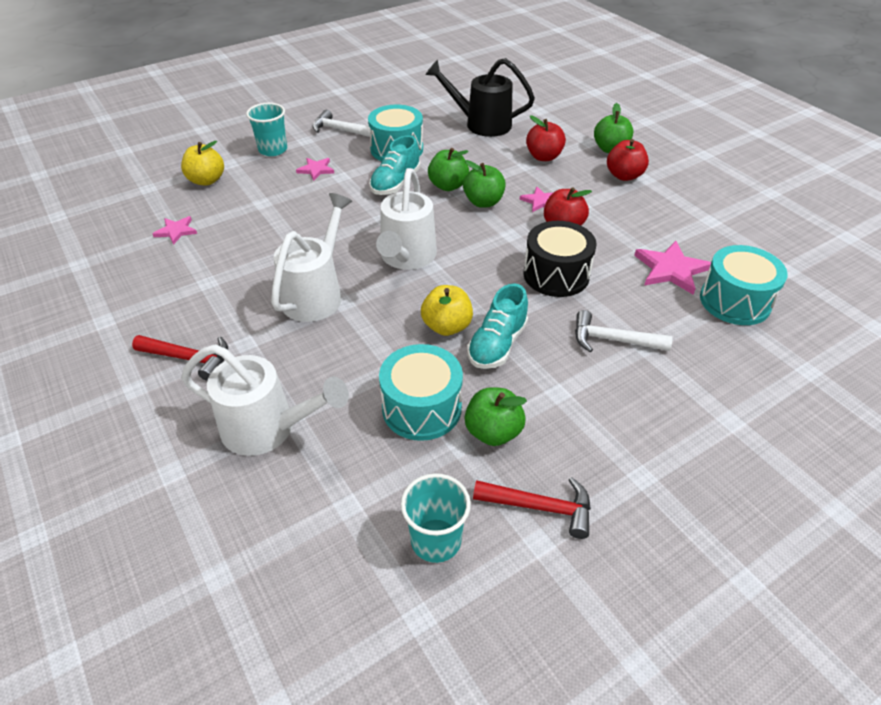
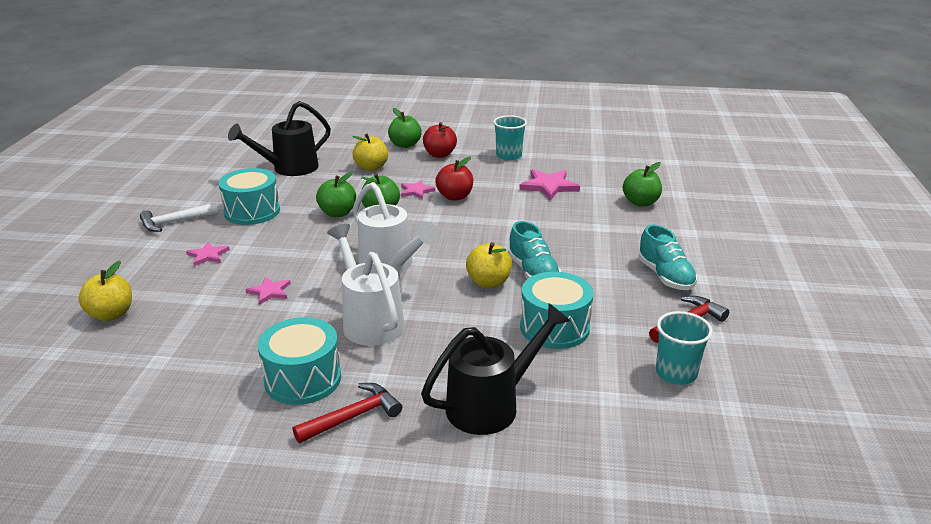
camera: 50 degrees left, 15 degrees down
pink star [153,216,197,245] -> pink star moved to [245,277,291,305]
white watering can [181,344,349,456] -> black watering can [421,303,570,435]
turquoise cup [246,103,287,156] -> turquoise cup moved to [493,115,527,161]
turquoise shoe [369,135,420,195] -> turquoise shoe moved to [638,225,697,290]
green apple [465,387,527,446] -> green apple moved to [623,162,662,206]
black drum [524,221,597,297] -> none
red apple [526,115,566,161] -> yellow apple [352,134,388,171]
white hammer [575,310,673,352] -> none
turquoise drum [700,245,788,325] -> turquoise drum moved to [258,317,341,405]

